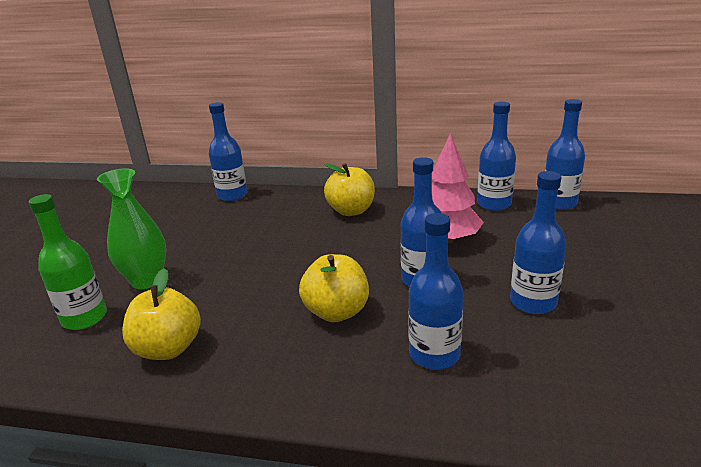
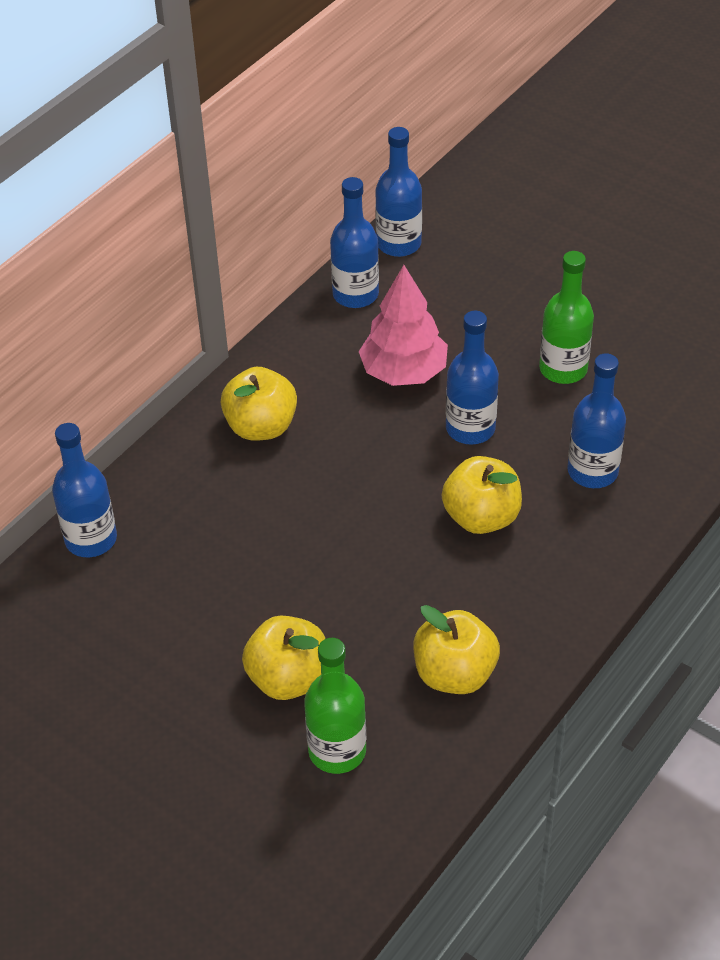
camera: 65 degrees left, 20 degrees up
green vase [97,168,166,289] -> yellow apple [242,615,325,700]
blue bottle [510,171,567,314] -> green bottle [539,251,594,384]

